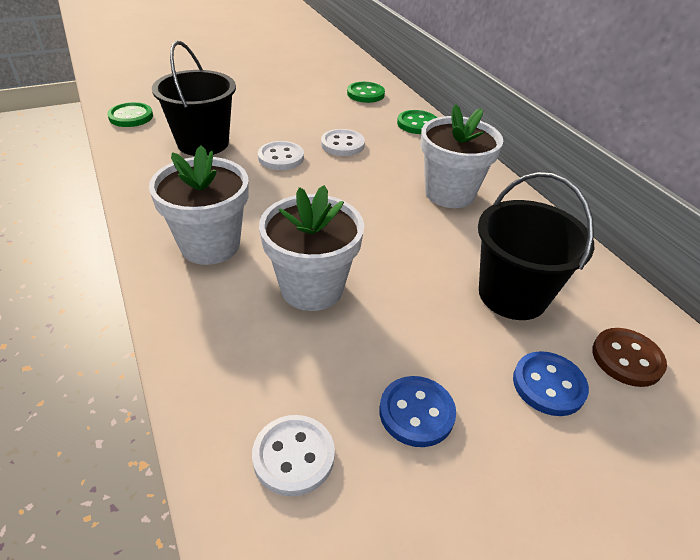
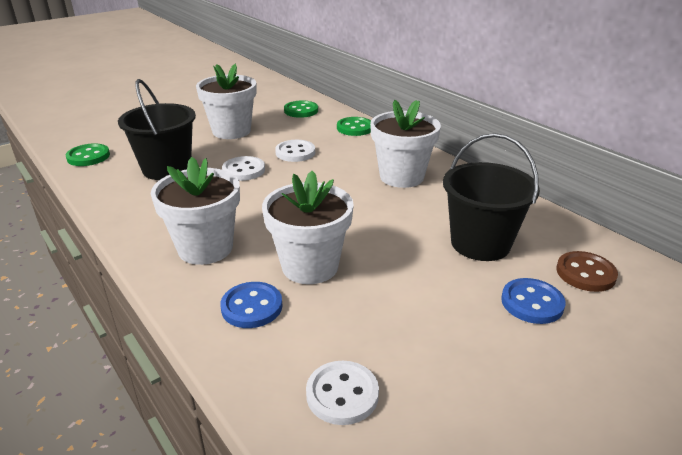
camera: 10 degrees left, 10 degrees down
blue button [379,376,456,447] -> blue button moved to [220,282,282,328]
none -> white flower pot [196,64,256,139]

